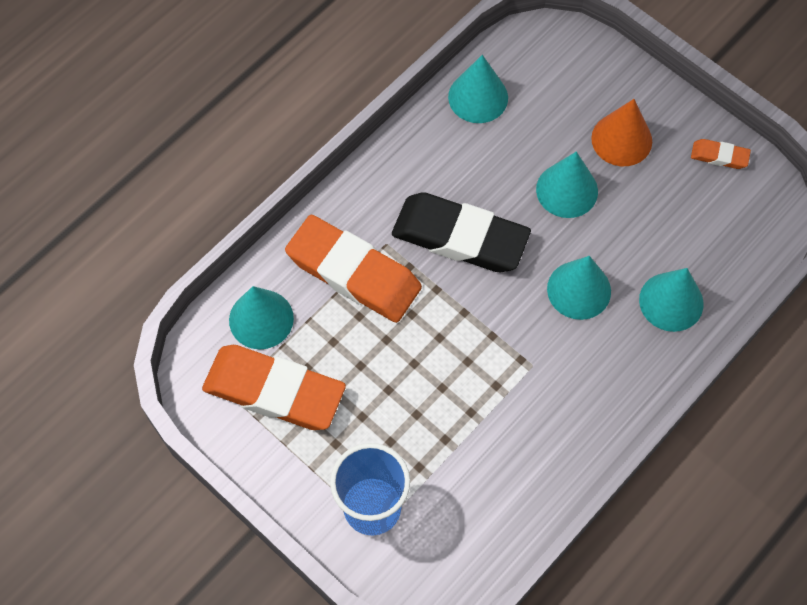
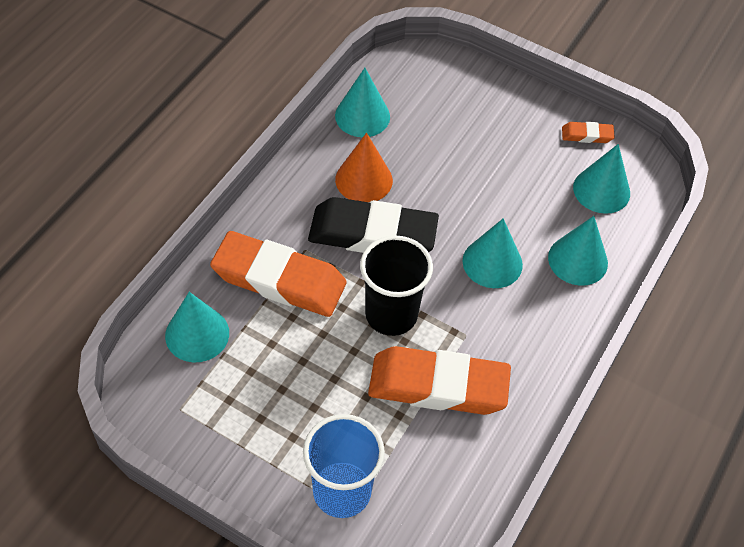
camera: 15 degrees left, 10 degrees down
orange eraser [202,345,346,430] -> orange eraser moved to [368,346,511,415]
turquoise cone [536,151,598,218] -> turquoise cone moved to [573,144,630,214]
orange cone [591,99,652,166] -> orange cone moved to [335,133,393,202]
none -> black cup [360,235,433,336]

